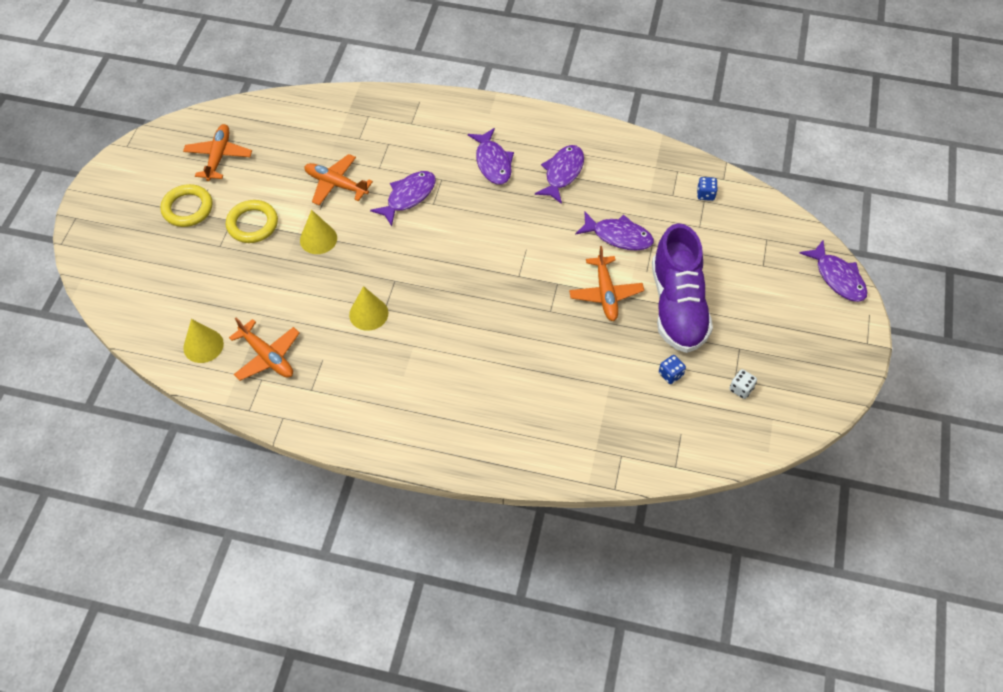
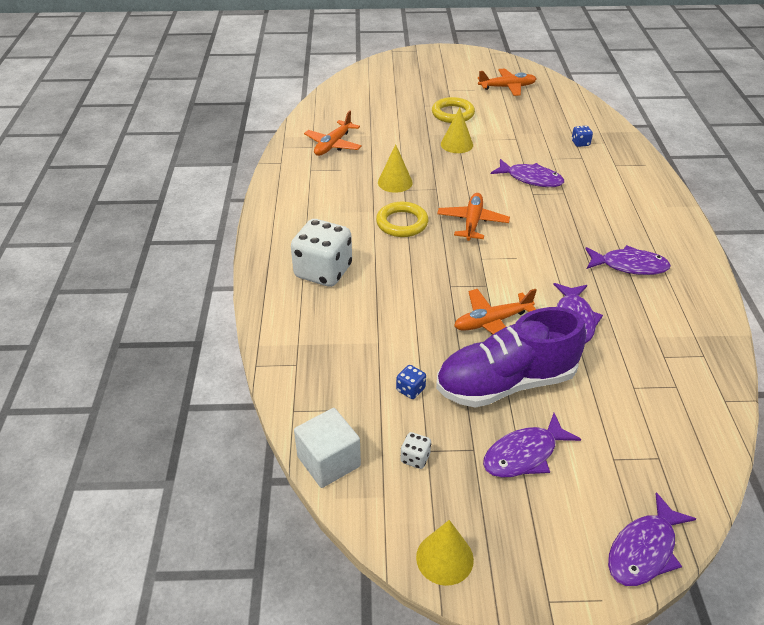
camera: 75 degrees right, 15 degrees down
yellow ring [160,184,213,227] -> yellow ring moved to [376,202,428,237]
yellow cone [183,319,224,363] -> yellow cone moved to [416,520,474,586]
orange plane [304,154,373,206] -> orange plane moved to [437,193,510,241]
purple fish [468,128,514,184] -> purple fish moved to [483,413,581,478]
blue dice [697,177,718,201] -> blue dice moved to [572,126,593,147]
none -> white dice [291,219,352,287]
none -> white cube [294,408,361,488]

